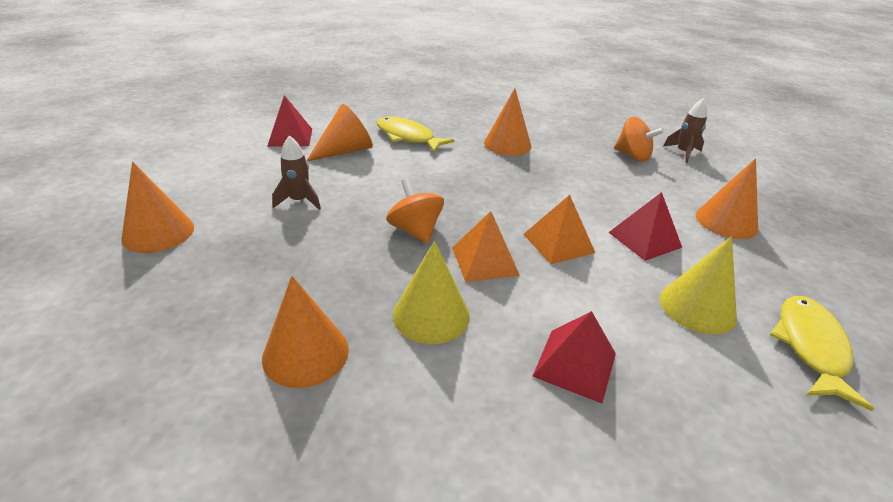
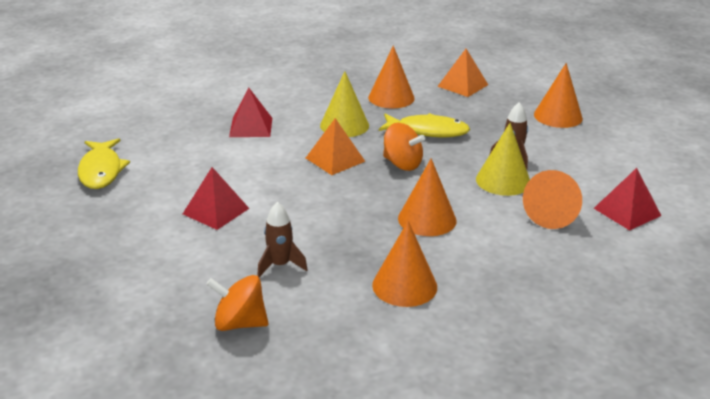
camera: 155 degrees right, 5 degrees down
yellow fish [377,117,454,153] -> yellow fish moved to [379,113,470,138]
orange pyramid [523,195,595,264] -> orange pyramid moved to [437,49,488,97]
yellow cone [660,236,737,335] -> yellow cone moved to [476,123,530,196]
brown rocket [663,98,707,163] -> brown rocket moved to [257,202,308,277]
orange cone [696,158,758,239] -> orange cone moved to [398,158,456,236]

